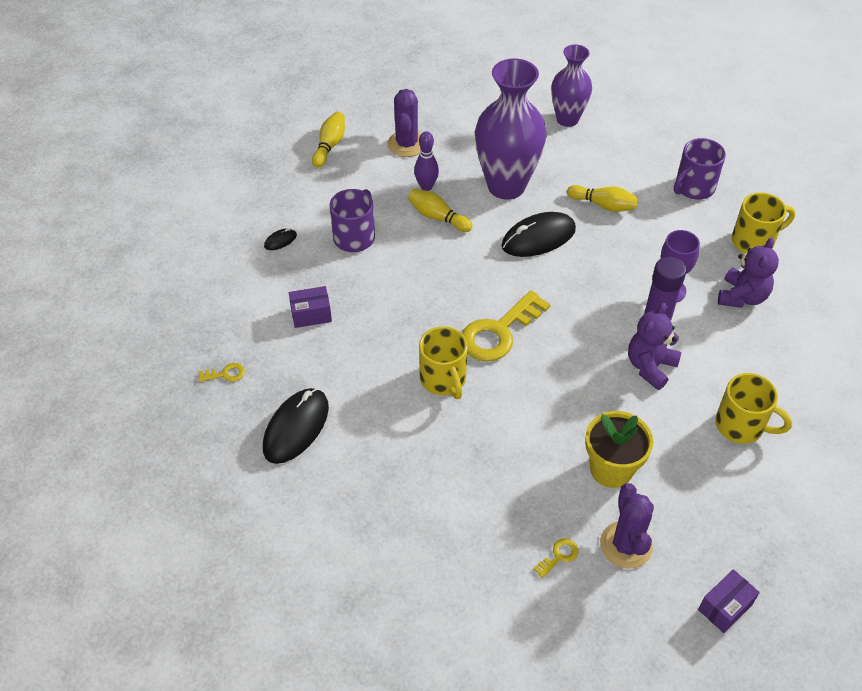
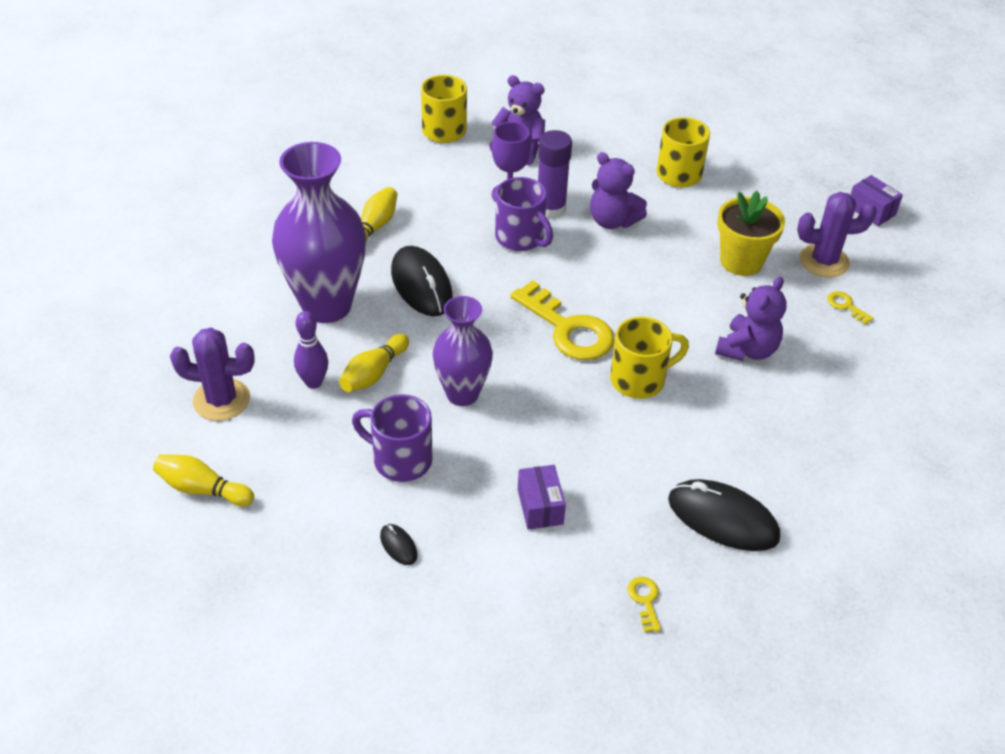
camera: 90 degrees left, 5 degrees down
purple vase [551,45,592,127] -> purple vase moved to [433,296,493,406]
purple mug [674,138,726,200] -> purple mug moved to [495,177,553,251]
none -> purple teddy bear [715,277,787,361]

